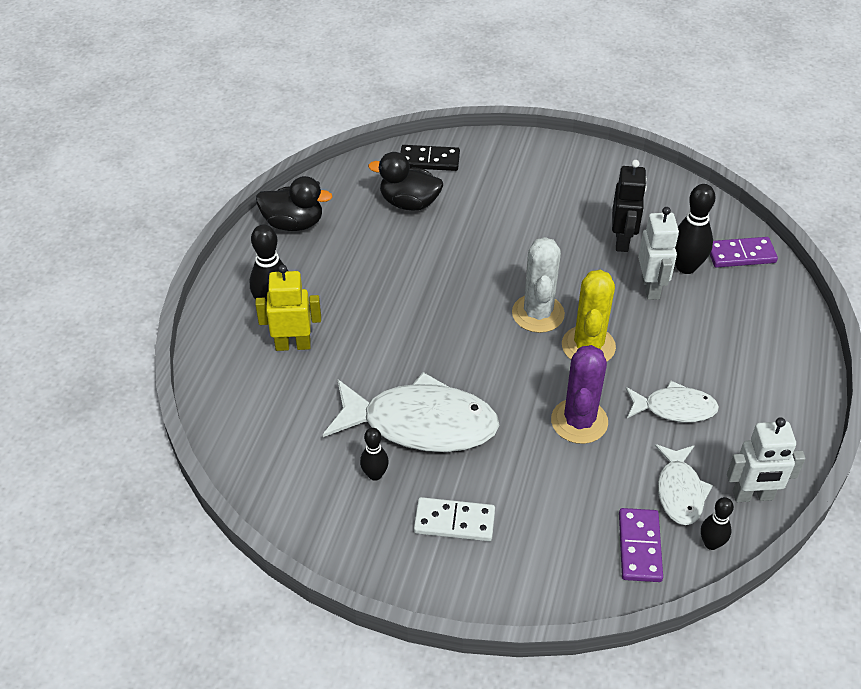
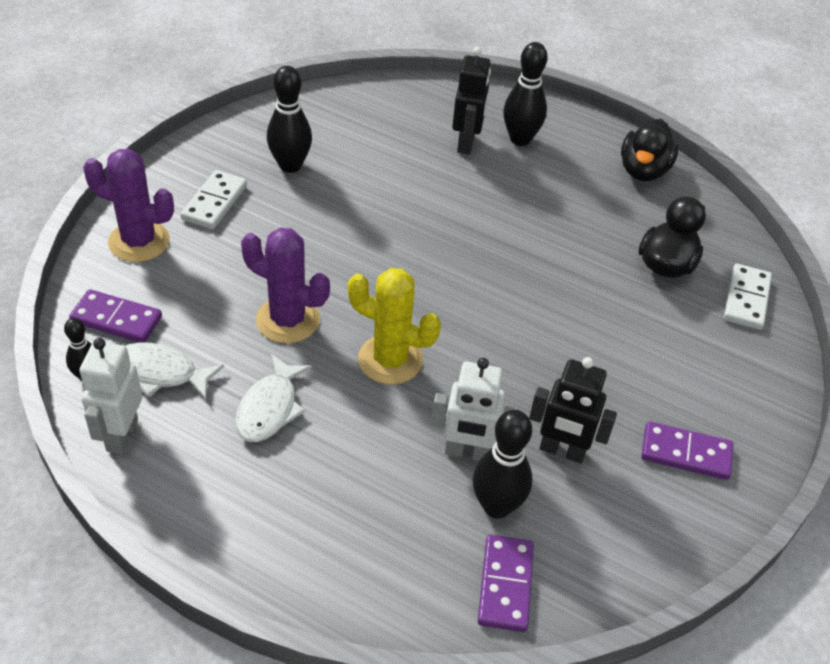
camera: 100 degrees right, 0 degrees up
yellow robot [255,265,321,351] -> black robot [452,47,491,154]
white fish [323,372,500,452] -> none
black bowling pin [360,428,389,481] -> black bowling pin [267,66,312,173], size x1.68
black domino [400,145,460,171] -> white domino [724,264,772,330]
white cactus [512,237,565,333] -> none
none -> purple cactus [83,149,174,262]
none -> purple domino [641,421,733,480]

